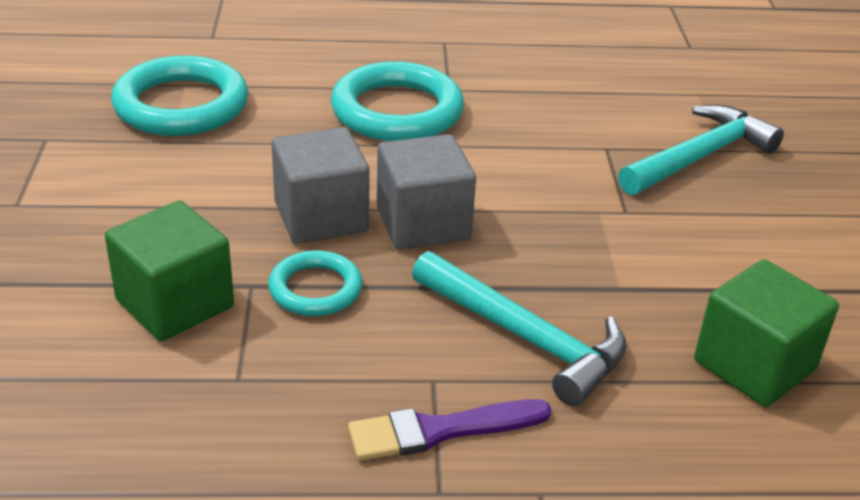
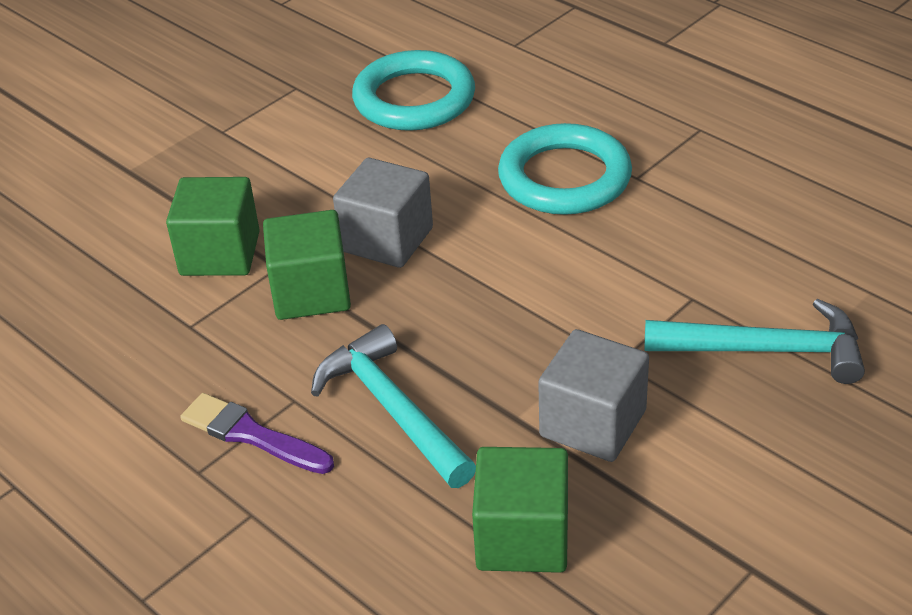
camera: 50 degrees right, 5 degrees up
turquoise ring [268,250,362,316] -> green cube [263,210,351,320]
grey cube [377,134,476,250] -> grey cube moved to [538,329,649,462]
turquoise hammer [412,251,627,406] -> turquoise hammer turned 150 degrees clockwise [311,324,476,488]

